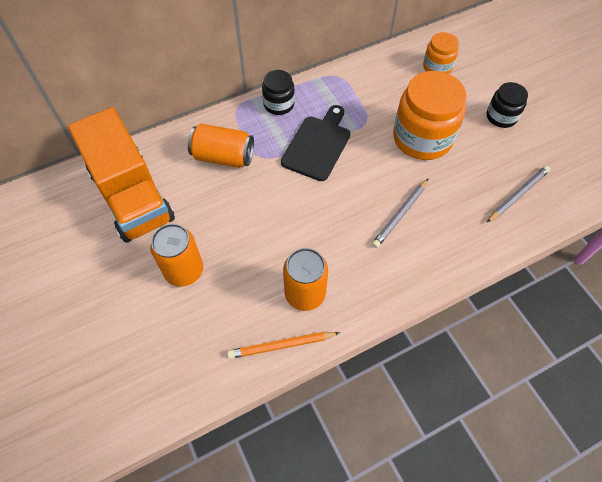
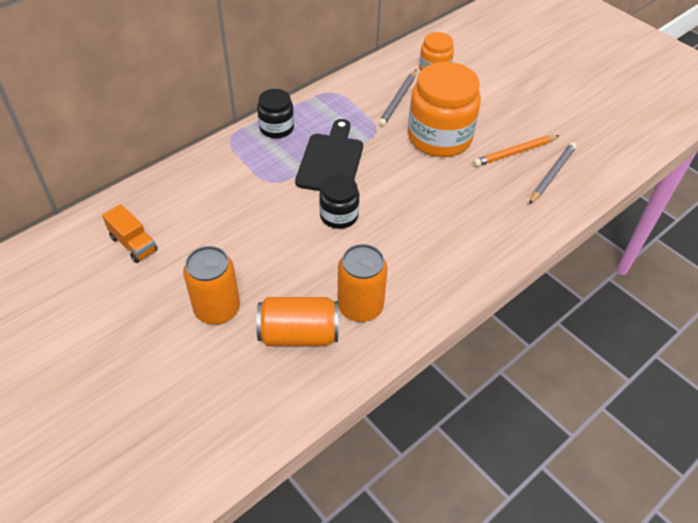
camera: 15 degrees left, 10 degrees down
orange truck [68,107,175,243] -> orange truck [102,204,158,263], size x0.41
orange can [188,124,254,168] -> orange can moved to [256,297,338,346]
orange pencil [227,332,339,359] -> orange pencil moved to [473,135,560,167]
grey pencil [372,178,429,248] -> grey pencil moved to [378,70,416,127]
black jar [486,82,528,128] -> black jar moved to [319,175,359,229]

